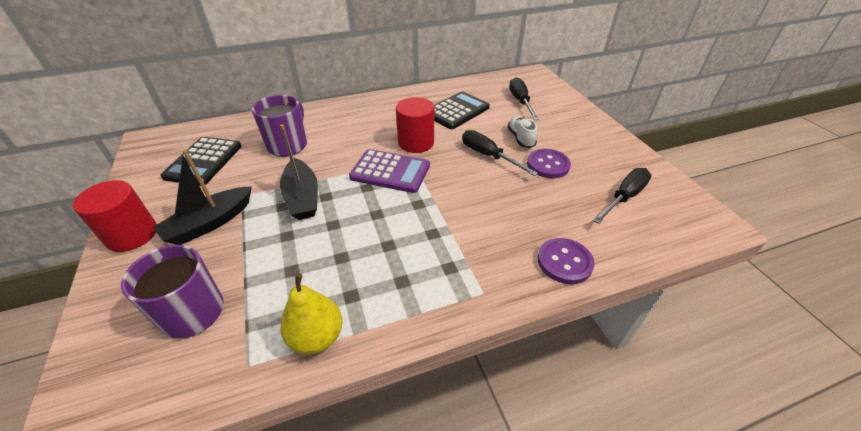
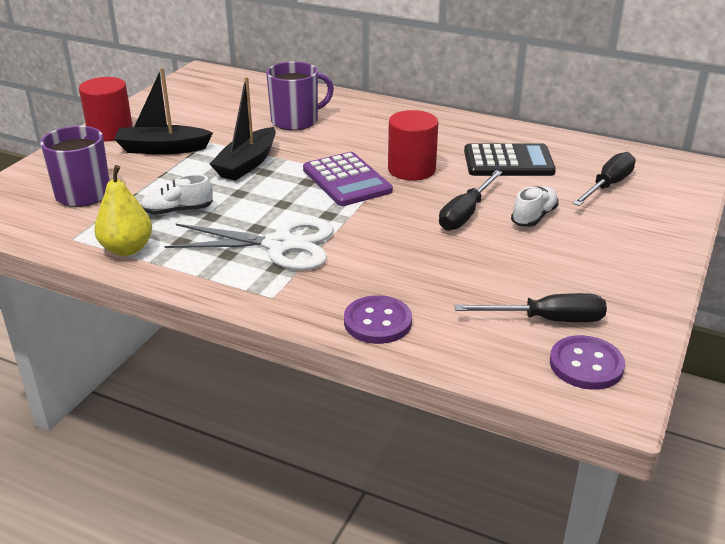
camera: 45 degrees right, 10 degrees down
black calculator [160,137,242,186] -> none
black screwdriver [462,130,538,176] -> black screwdriver turned 150 degrees counterclockwise [439,170,502,231]
purple button [527,149,571,178] -> purple button moved to [550,335,625,390]
none -> white shoe [140,174,213,215]
none -> white scissors [165,217,334,270]

